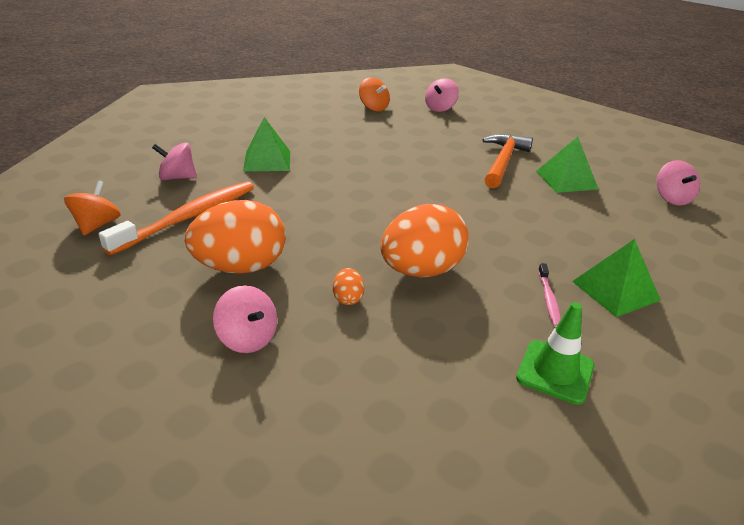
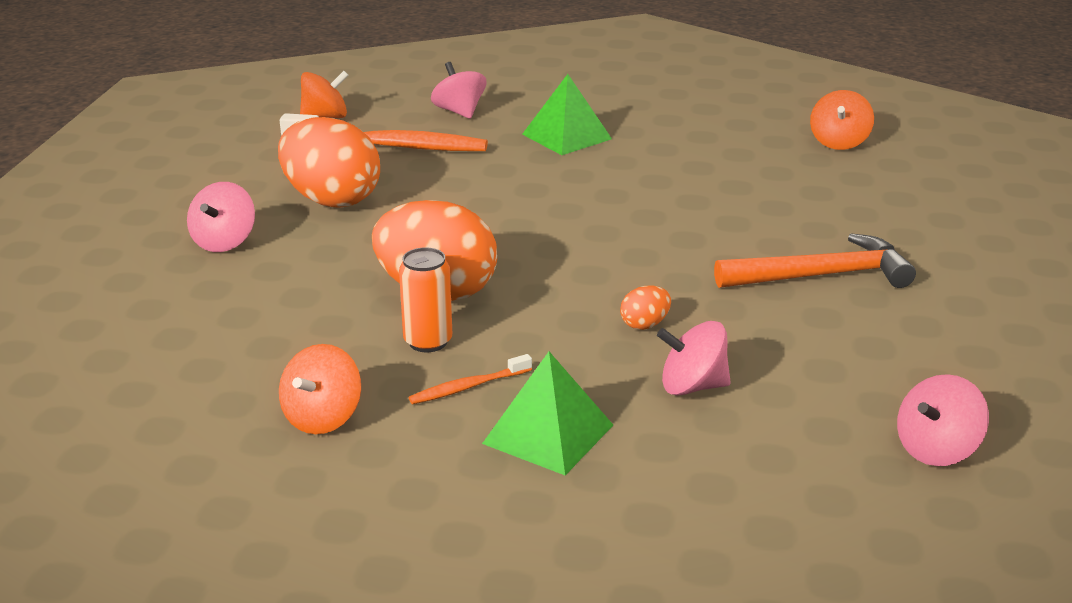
camera: 60 degrees right, 5 degrees down
orange egg [333,268,364,305] -> orange egg moved to [620,286,671,330]
pink spinning top [425,78,459,112] -> pink spinning top moved to [657,321,731,396]
green traffic cone [516,302,595,405] -> orange spinning top [279,344,361,434]
green pyramid [536,137,599,193] -> none
pink toothbrush [538,263,561,327] -> orange toothbrush [409,354,532,404]
none -> orange can [399,248,452,352]

